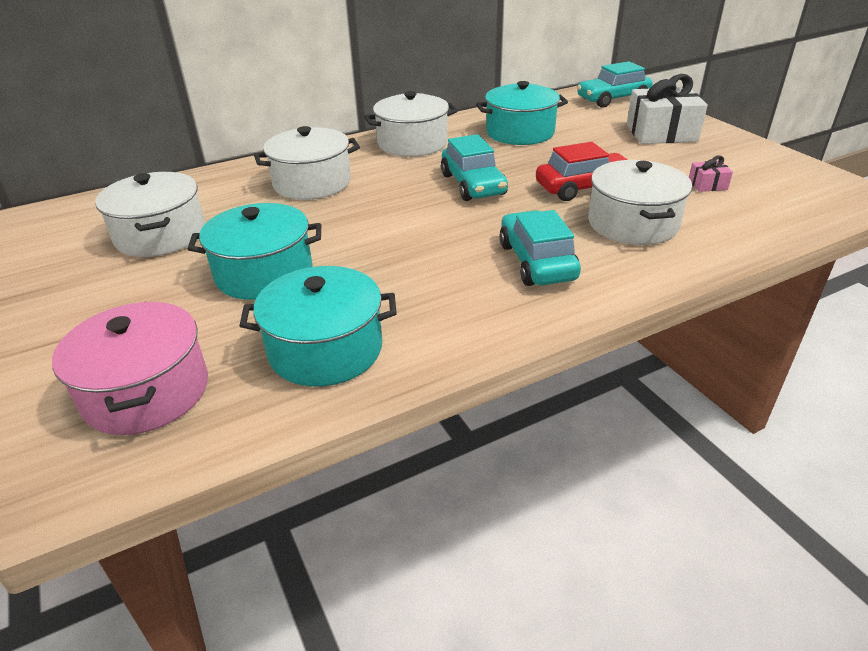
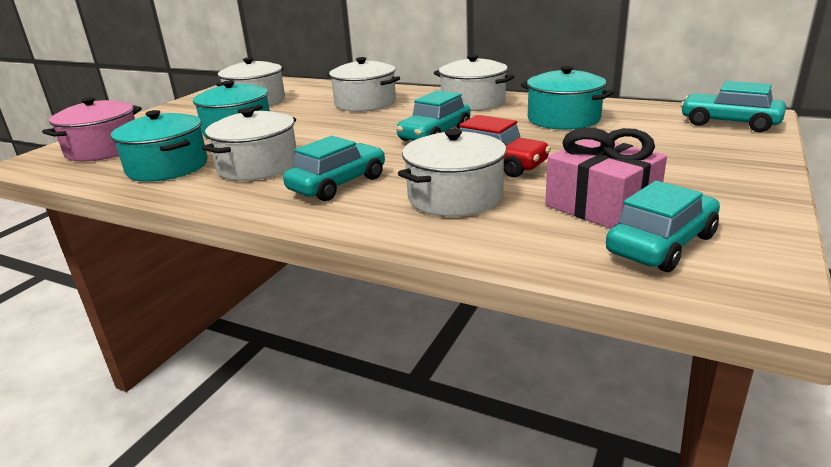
camera: 55 degrees right, 10 degrees down
white gift [627,74,708,144] -> none
pink gift [689,155,733,192] -> pink gift [545,127,667,229], size x2.23
none -> white pot [202,108,297,181]
none -> turquoise car [606,181,720,272]

